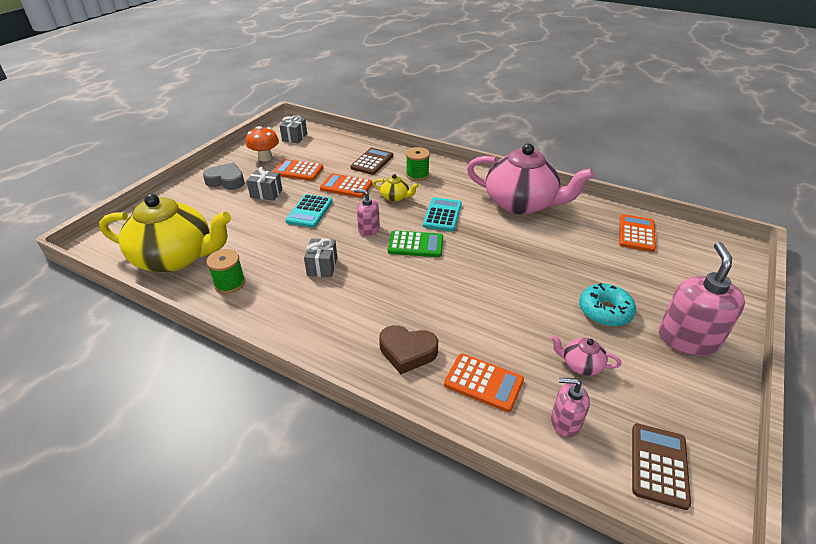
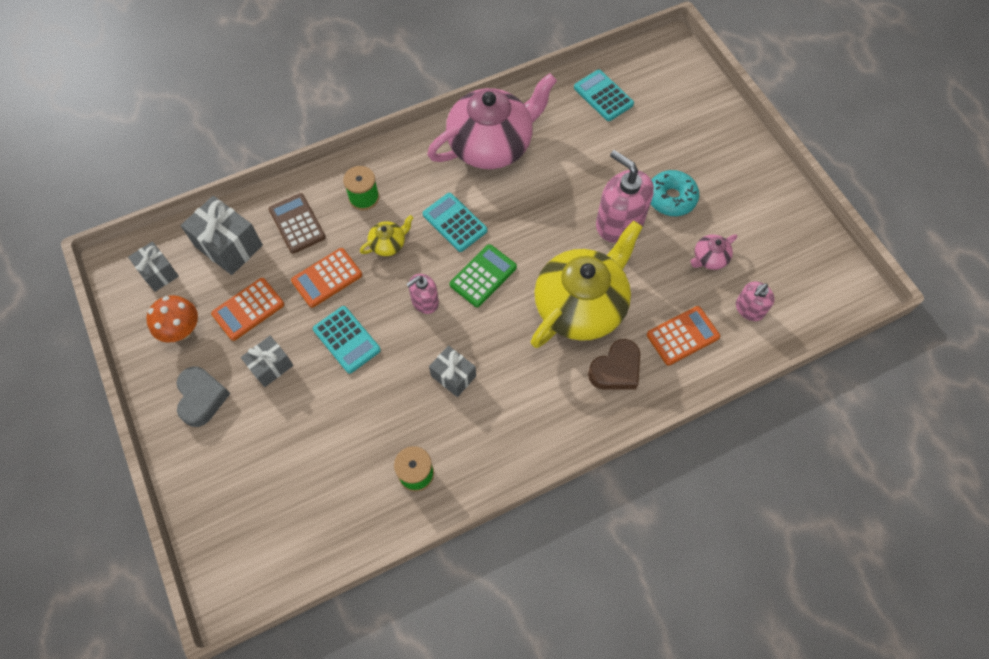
camera: 55 degrees left, 25 degrees up
yellow teapot [99,194,231,272] -> yellow teapot moved to [531,220,643,348]
grey heart [203,163,245,190] -> grey heart turned 120 degrees clockwise [177,367,231,427]
orange calculator [619,214,656,252] -> turquoise calculator [574,70,634,121]
brown calculator [632,423,691,510] -> none
pink soap dispenser [659,242,745,356] -> pink soap dispenser moved to [596,150,654,243]
none -> grey gift [181,196,263,275]

